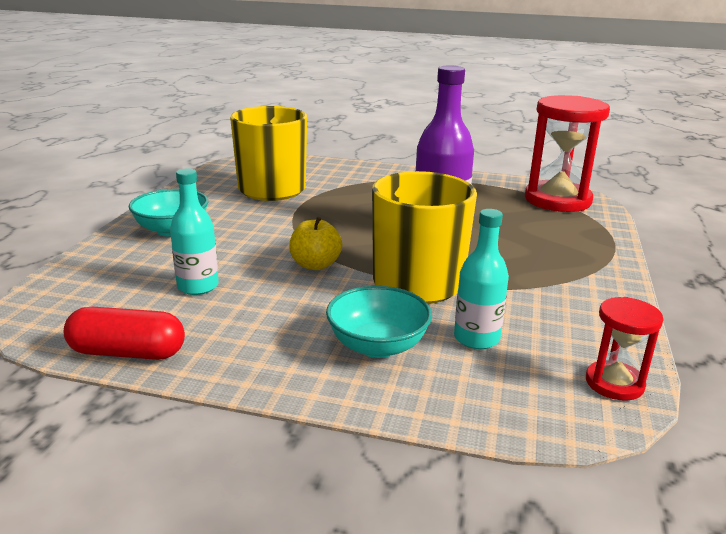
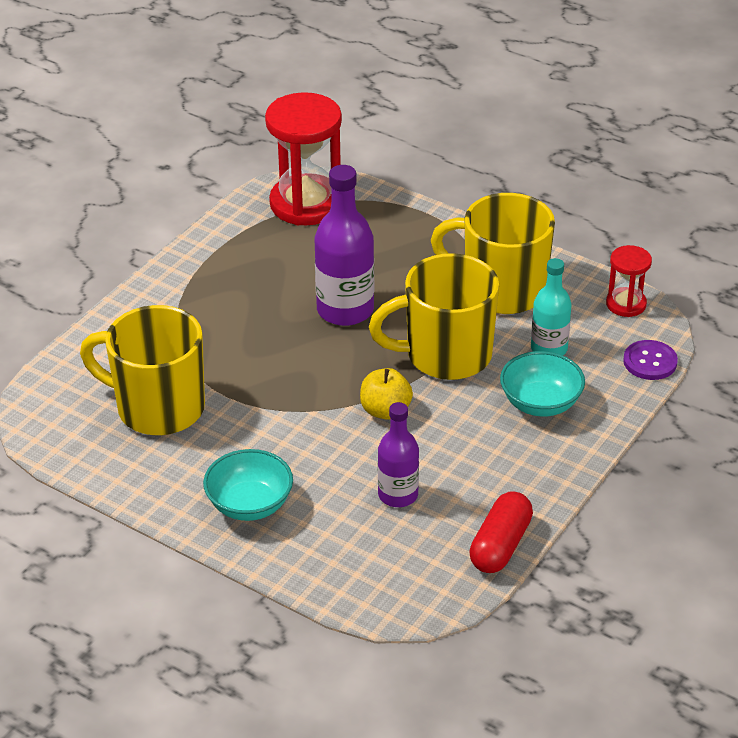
camera: 70 degrees left, 15 degrees up
turquoise bottle [170,168,219,295] -> purple bottle [378,402,419,507]
none -> yellow mug [431,193,555,314]
none -> purple button [623,340,678,380]

